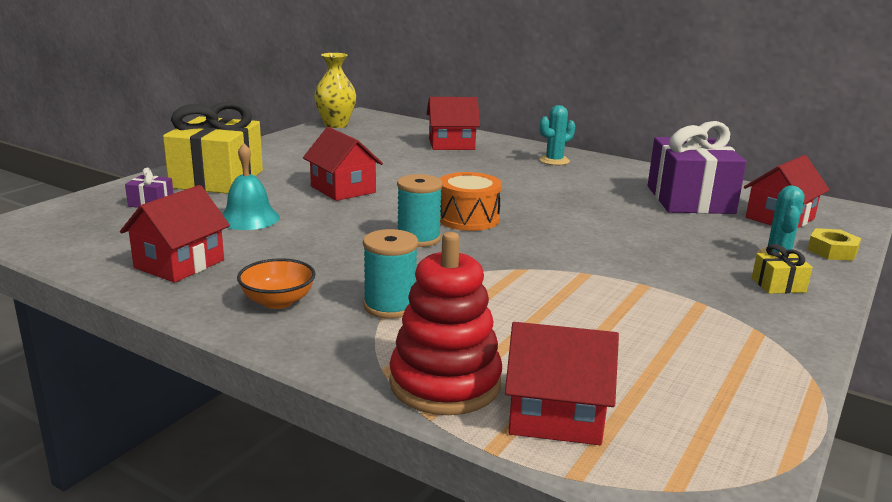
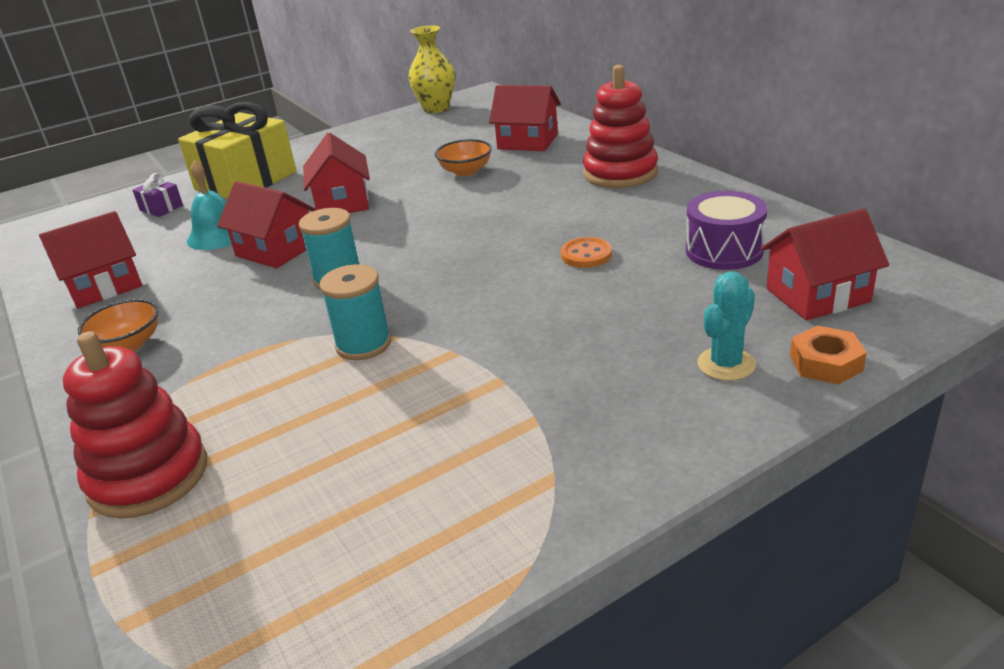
camera: 30 degrees right, 10 degrees up
turquoise spool [363,229,418,319] -> turquoise spool moved to [320,264,391,360]
orange drum [440,172,502,231] -> none
red house [505,322,619,445] -> red house moved to [217,181,316,268]
turquoise cactus [539,105,575,165] -> red stacking toy [583,65,658,188]
purple gift [648,121,746,214] -> purple drum [686,191,768,270]
yellow gift [752,244,813,294] -> none
yellow nut [807,228,861,261] -> orange nut [790,326,867,385]
none -> orange bowl [435,139,492,177]
none -> orange button [561,237,612,268]

